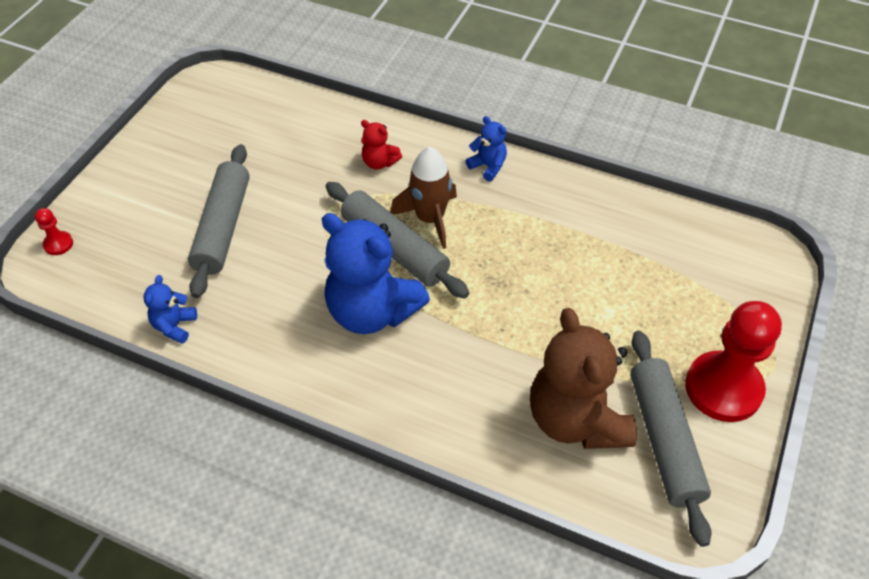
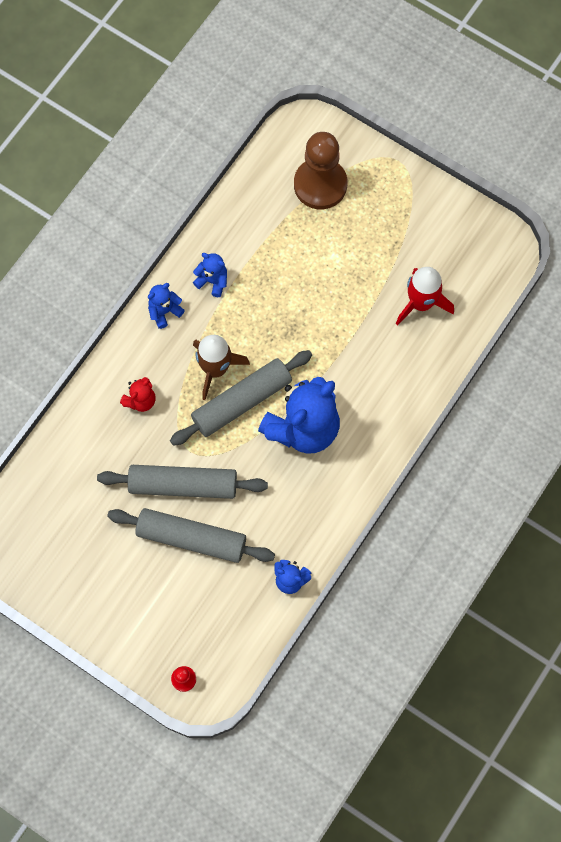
camera: 80 degrees left, 20 degrees up
brown teddy bear [530,308,637,449] -> red rocket [396,267,454,325]
grey rolling pin [630,331,711,547] -> grey rolling pin moved to [97,465,268,499]
red pawn [685,301,782,422] -> none
none -> blue teddy bear [193,253,227,297]
none -> brown pawn [294,132,347,209]

